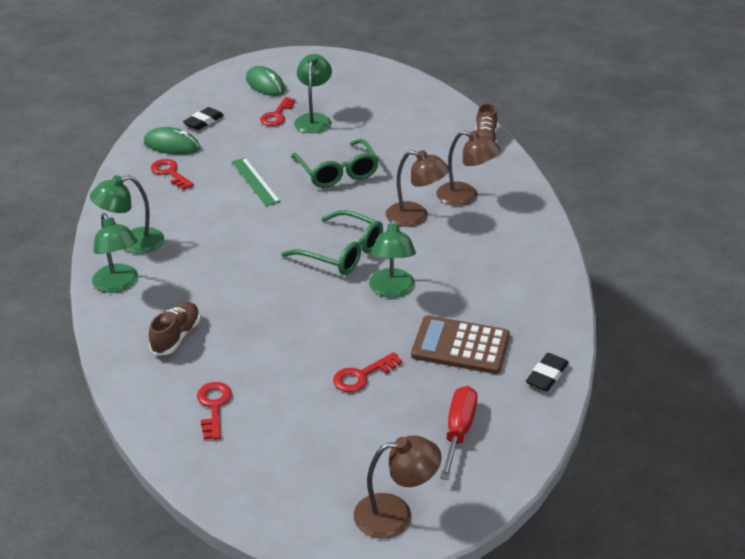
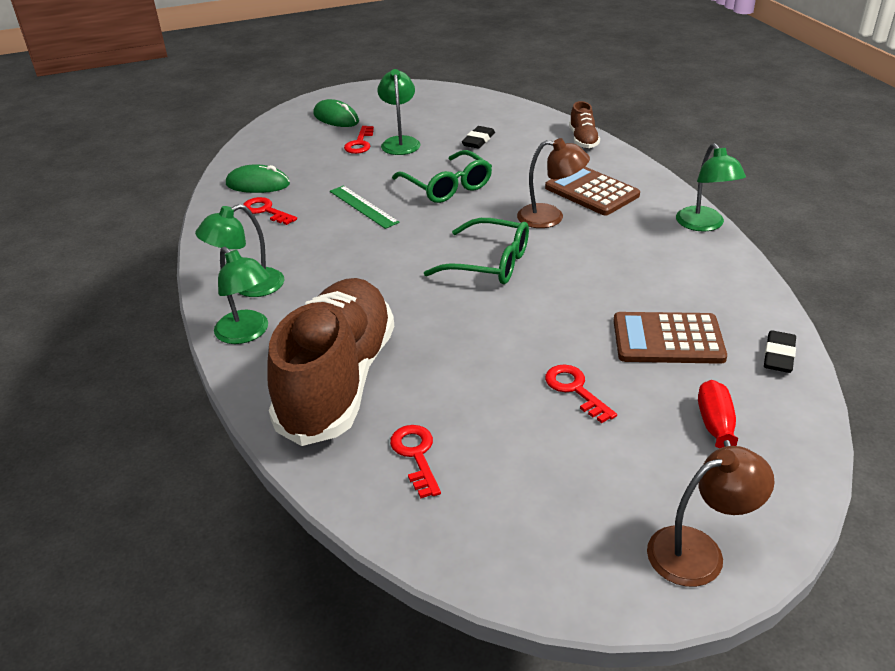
camera: 10 degrees left, 0 degrees up
brown shoe [149,302,200,356] -> brown shoe [267,278,394,446], size x2.42
black eraser [183,107,224,130] -> black eraser moved to [462,126,495,149]
red key [333,352,402,392] -> red key turned 105 degrees clockwise [545,364,617,423]
green lamp [369,218,416,298] -> green lamp moved to [676,143,746,231]
brown lamp [437,131,500,206] -> brown calculator [545,167,640,216]

